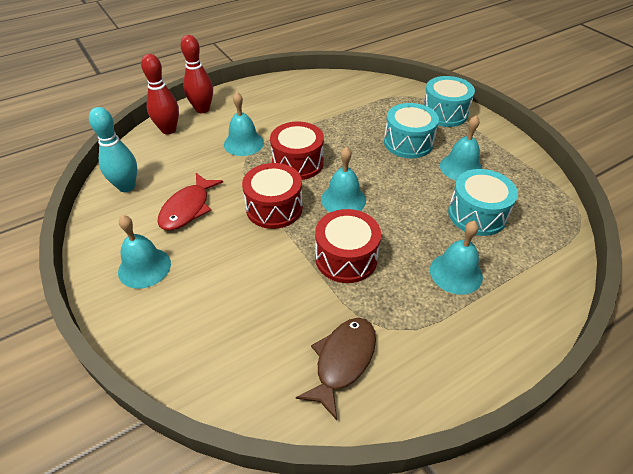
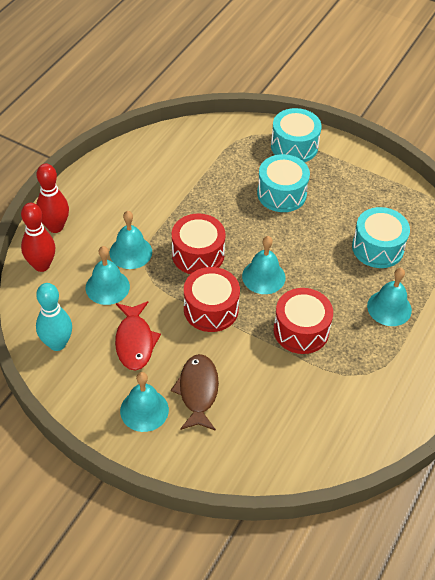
camera: 30 degrees left, 5 degrees up
brown fish [296,318,376,420] -> brown fish moved to [171,354,219,431]
turquoise bell [440,115,482,180] -> turquoise bell moved to [86,246,130,305]

